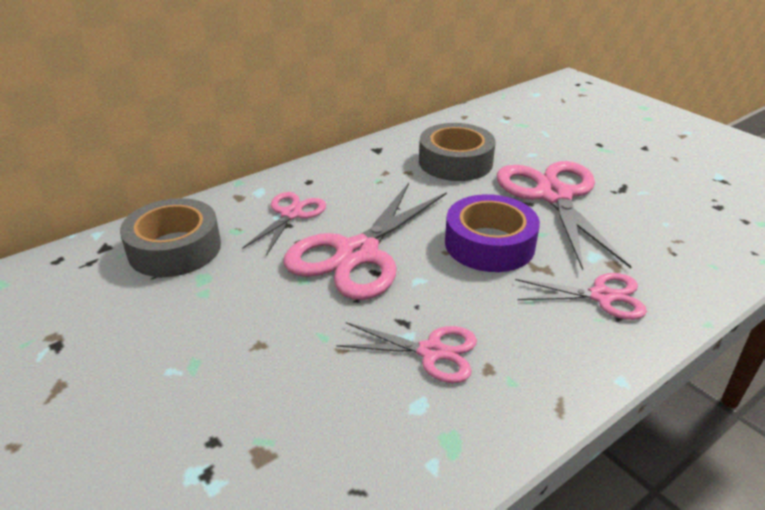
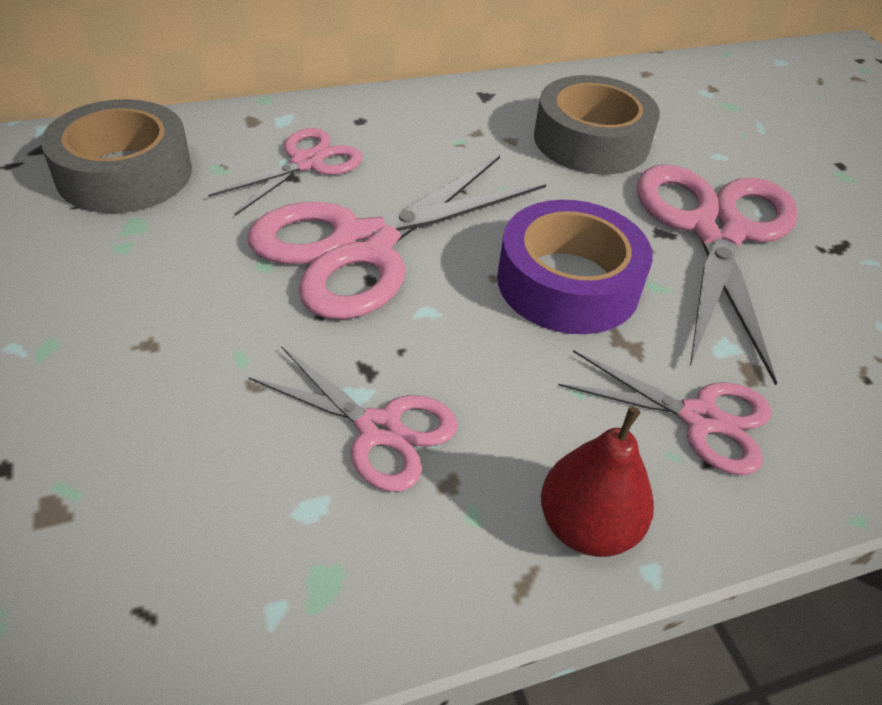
camera: 15 degrees right, 10 degrees up
none -> red pear [541,407,654,557]

